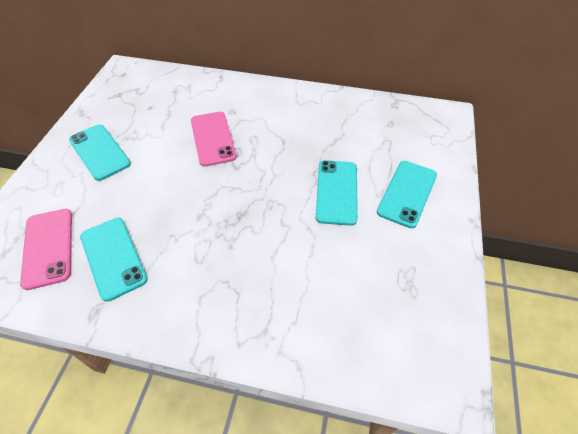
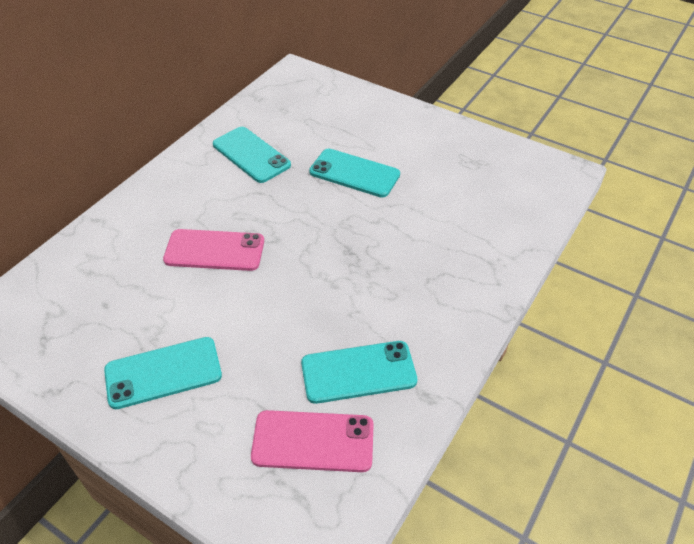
camera: 70 degrees left, 5 degrees down
turquoise phone [377,161,437,228] -> turquoise phone moved to [213,127,291,183]

